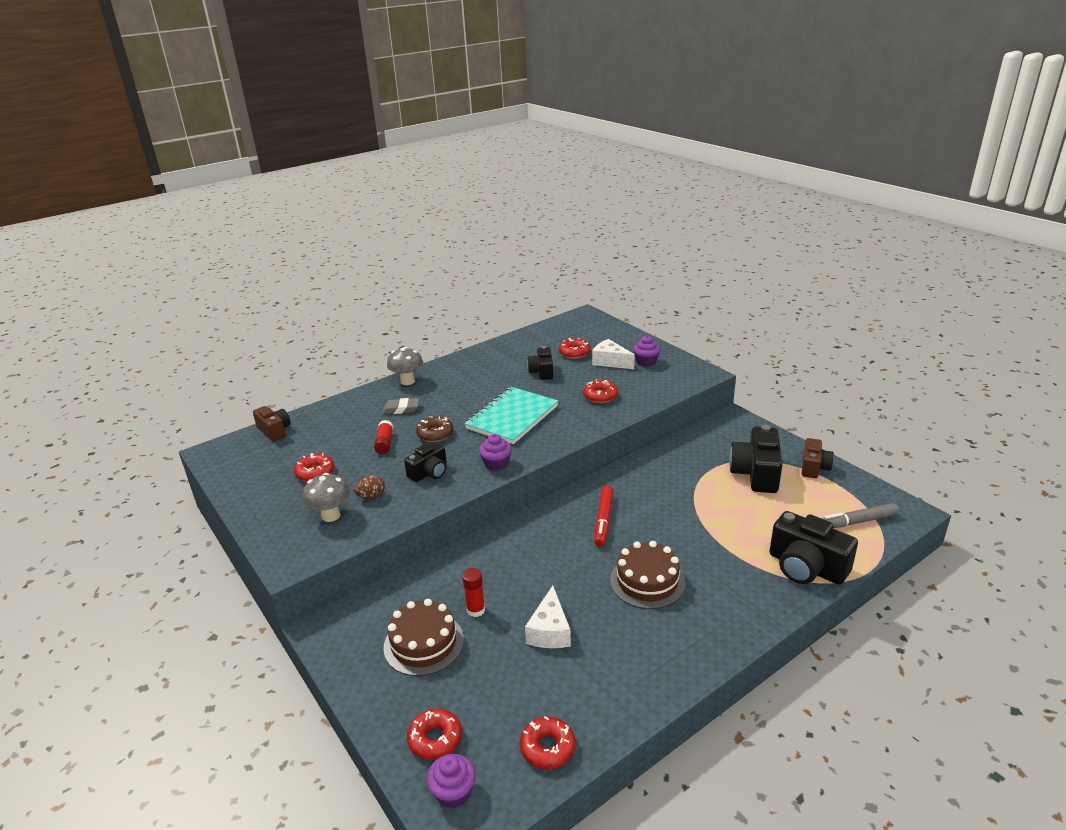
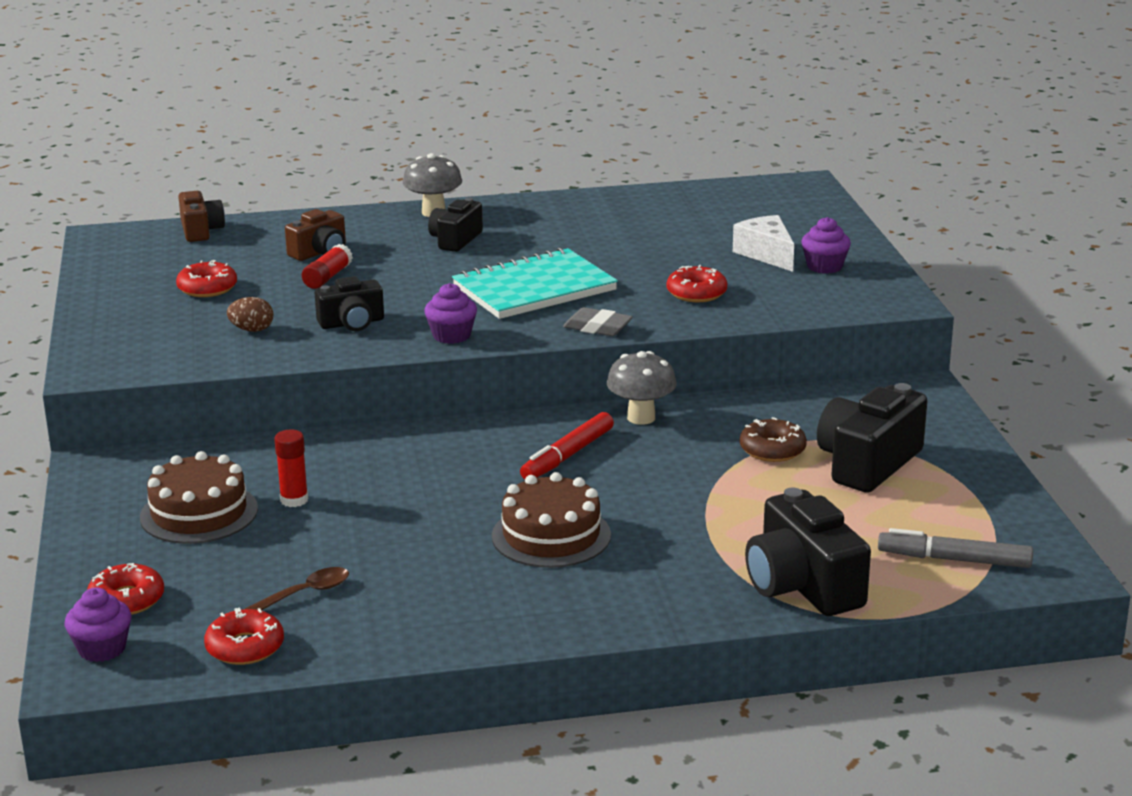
camera: 25 degrees right, 5 degrees down
grey mushroom [303,473,350,522] -> grey mushroom moved to [607,351,677,425]
grey eraser [382,398,419,414] -> grey eraser moved to [563,307,633,336]
brown donut [416,416,454,442] -> brown donut moved to [740,417,807,462]
white cheese [525,585,571,648] -> none
black camera [527,346,553,380] -> black camera moved to [428,198,483,252]
red donut [559,338,591,359] -> none
brown camera [802,438,834,478] -> brown camera moved to [285,209,346,261]
none -> brown spoon [245,567,349,611]

